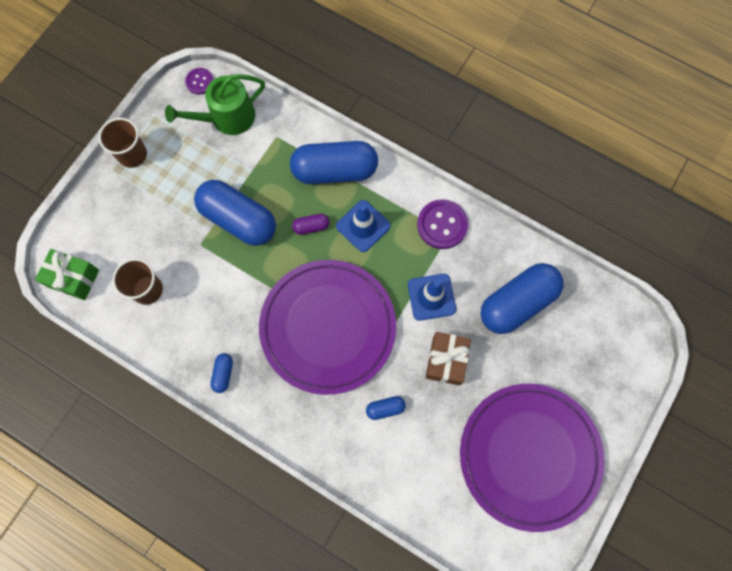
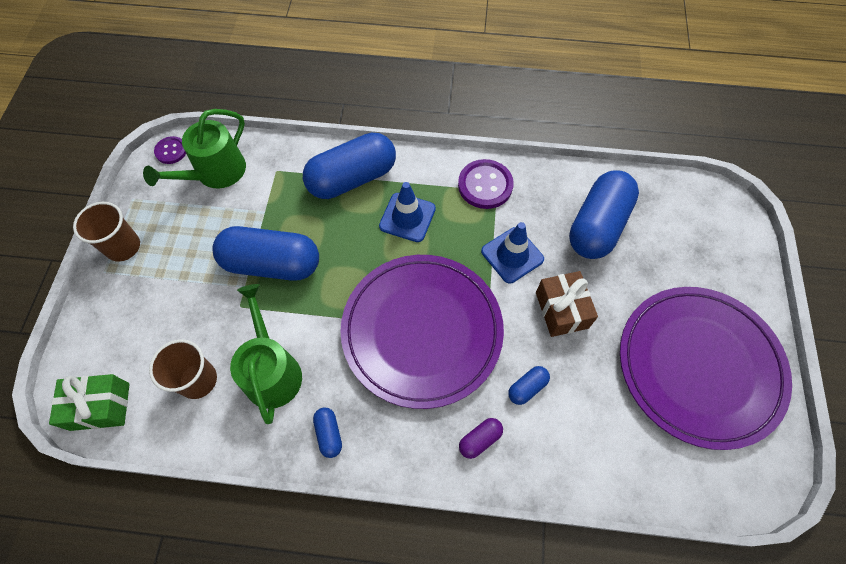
camera: 25 degrees left, 10 degrees down
purple capsule [292,214,330,235] -> purple capsule moved to [459,418,503,459]
none -> green watering can [230,284,302,424]

